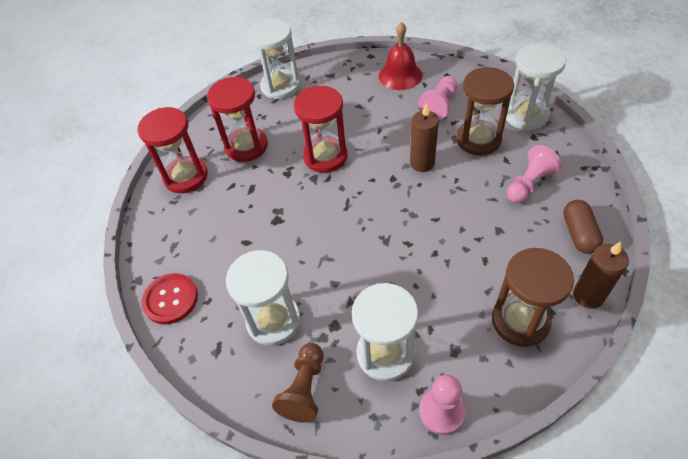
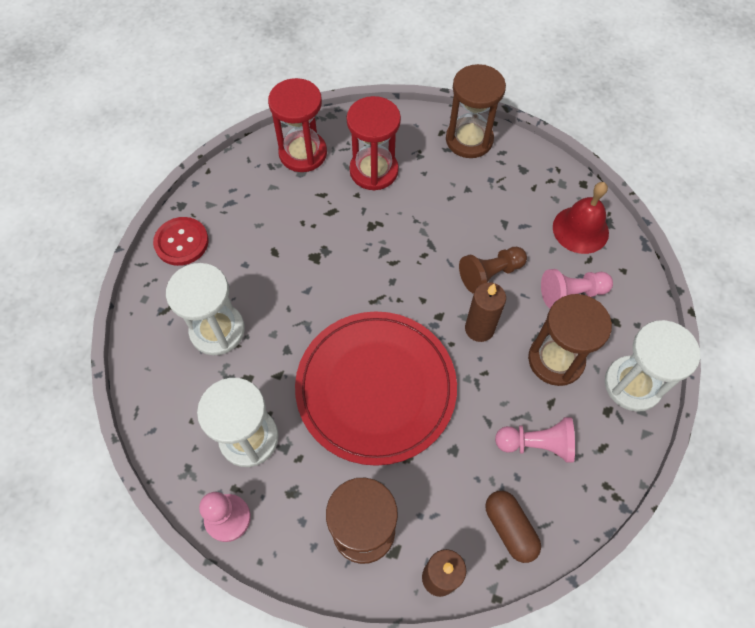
camera: 45 degrees right, 10 degrees up
white hourglass [248,18,300,99] -> brown hourglass [446,64,506,158]
brown pawn [272,343,323,423] -> brown pawn moved to [459,247,527,294]
red hourglass [294,86,348,173] -> none
brown capsule [563,200,603,254] -> brown capsule turned 75 degrees counterclockwise [485,491,541,563]
none -> red plate [295,311,457,466]

